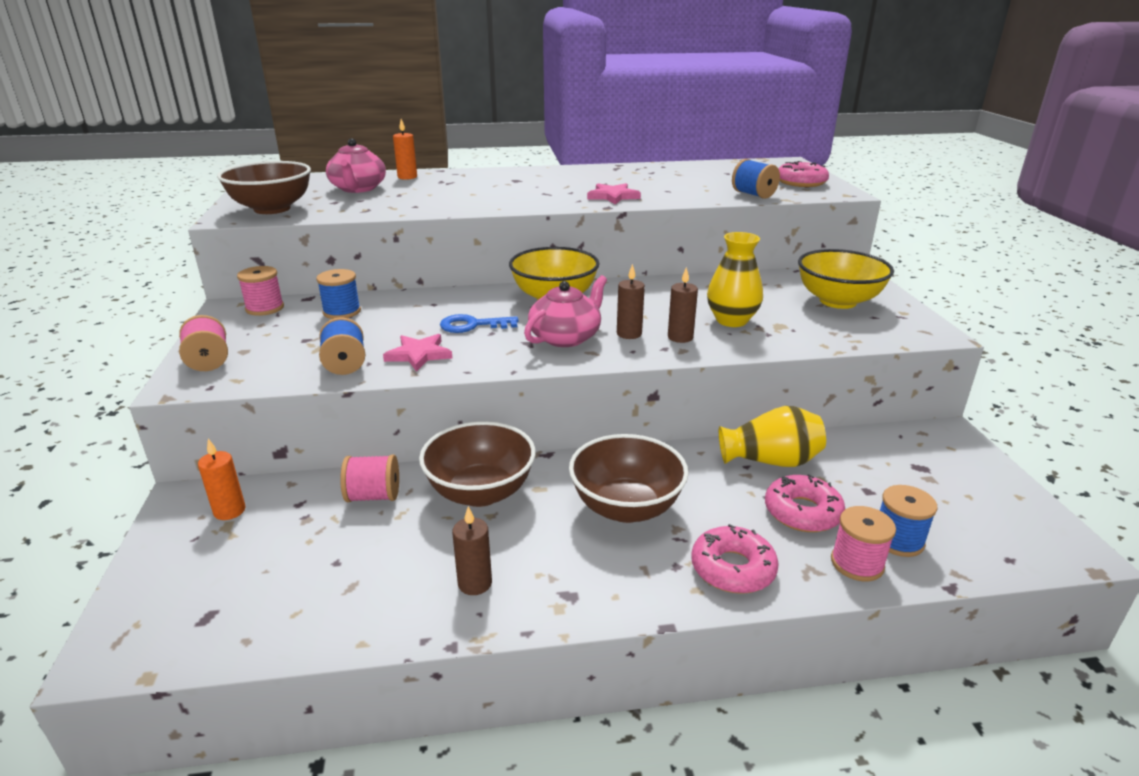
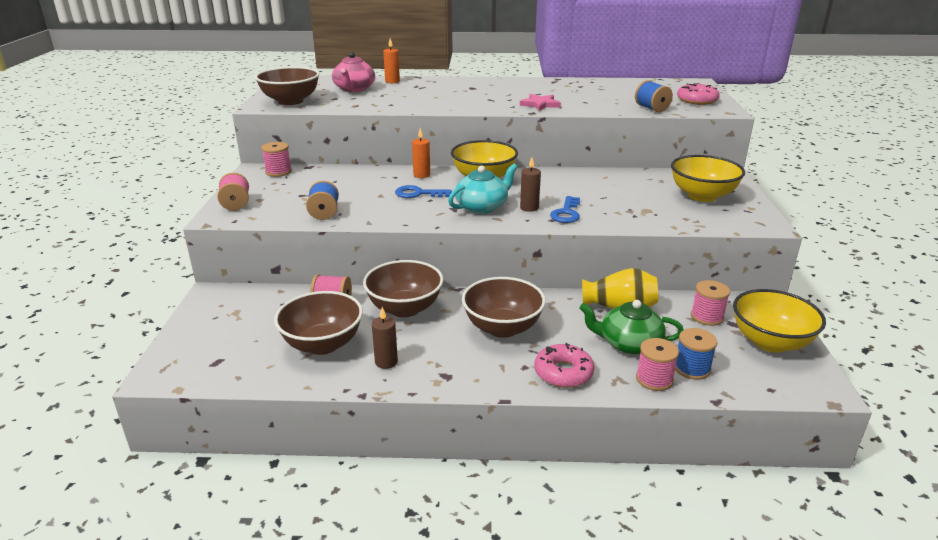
camera: 10 degrees right, 0 degrees up
orange candle [198,439,245,520] -> orange candle moved to [412,128,430,178]
blue spool [316,269,361,319] -> none
pink star [383,334,452,372] -> none
pink teapot [524,275,607,347] -> turquoise teapot [448,164,517,214]
brown candle [668,267,698,343] -> blue key [550,196,580,223]
yellow vase [707,232,763,327] -> none
pink donut [765,474,845,532] -> green teapot [579,300,683,355]
none -> brown bowl [274,291,363,355]
none -> pink spool [691,280,730,326]
none -> yellow bowl [733,289,826,352]

